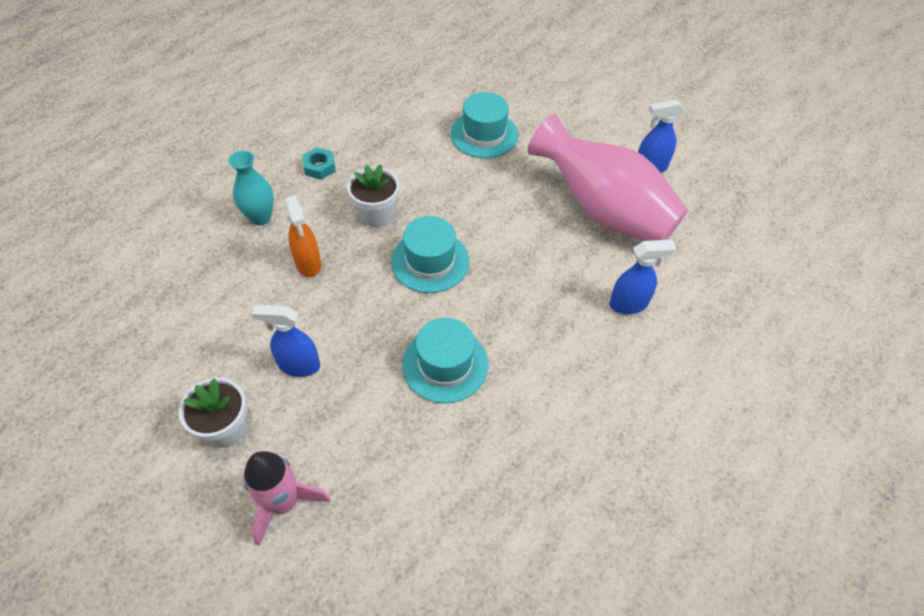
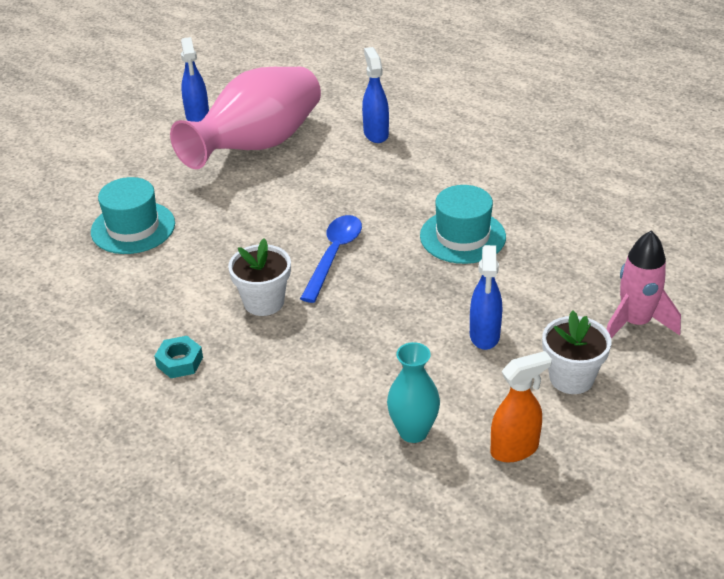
camera: 90 degrees left, 15 degrees down
turquoise vase [228,150,274,225] -> turquoise vase moved to [387,342,440,443]
orange spray bottle [285,195,321,277] -> orange spray bottle moved to [491,351,552,462]
turquoise hat [391,216,469,293] -> blue spoon [300,215,362,303]

